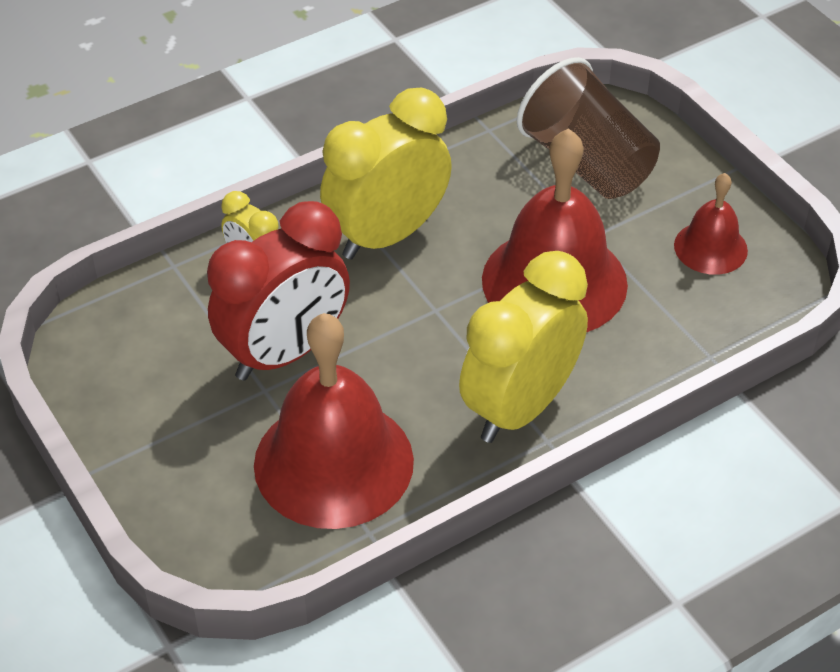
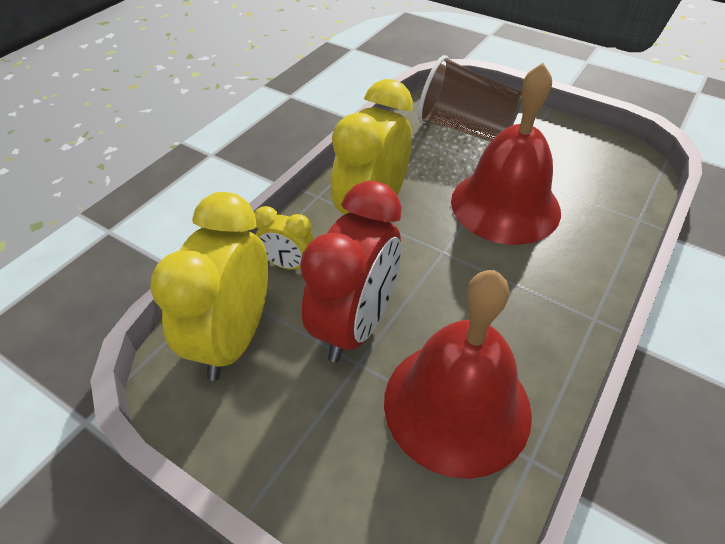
camera: 25 degrees left, 0 degrees up
yellow clock [459,251,588,443] -> yellow clock moved to [150,192,268,381]
red bell [674,173,748,275] -> none

